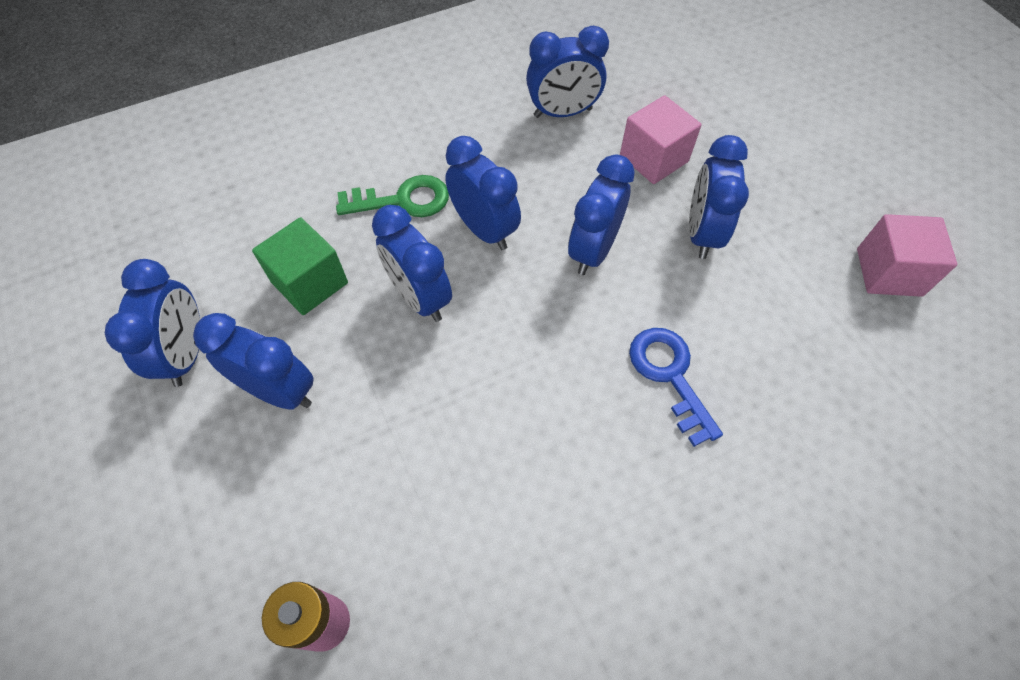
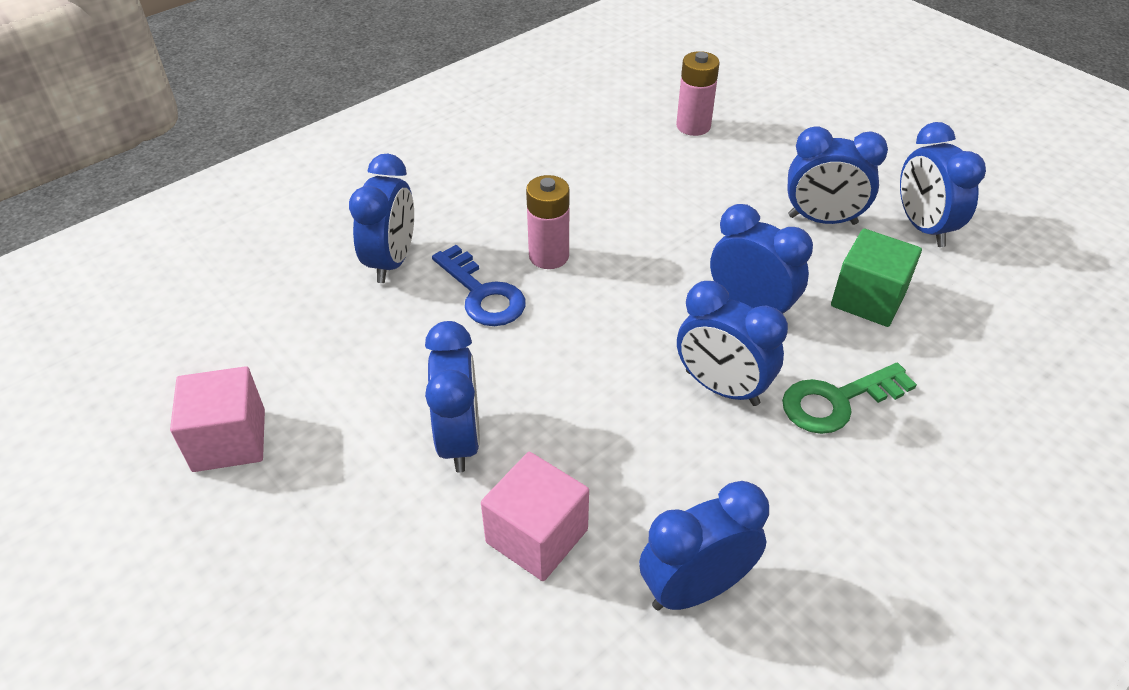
camera: 165 degrees right, 15 degrees down
blue clock [568,154,635,275] -> blue clock moved to [349,154,414,283]
none -> pink battery [526,175,569,269]

